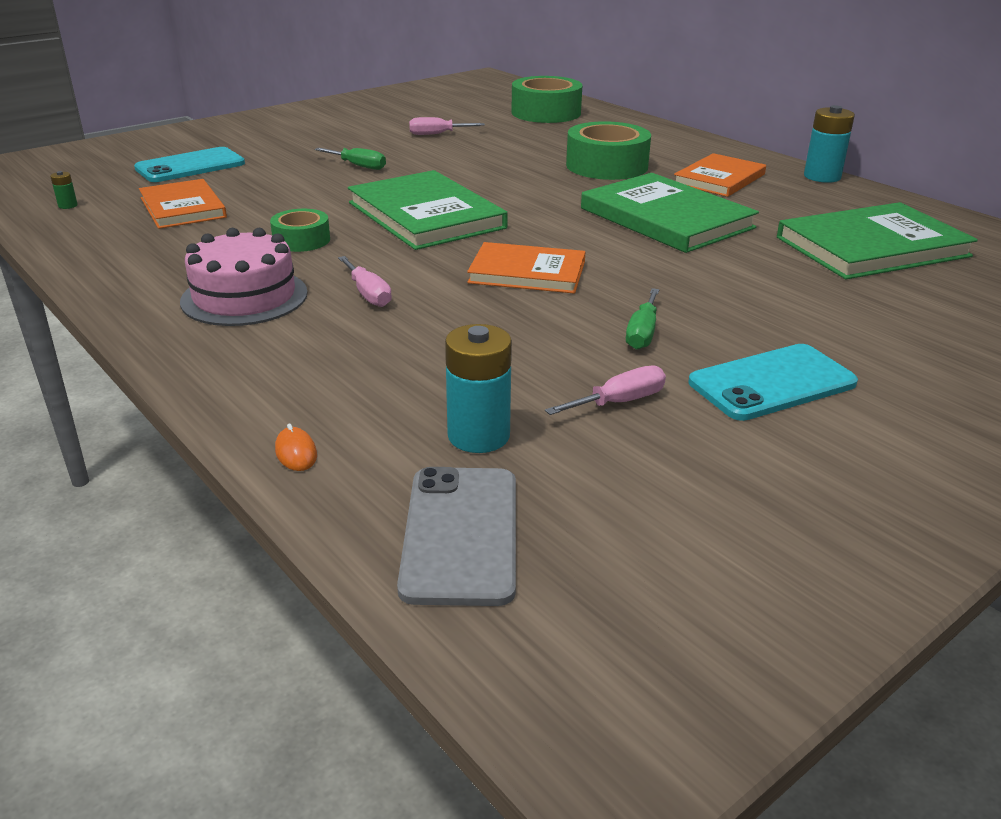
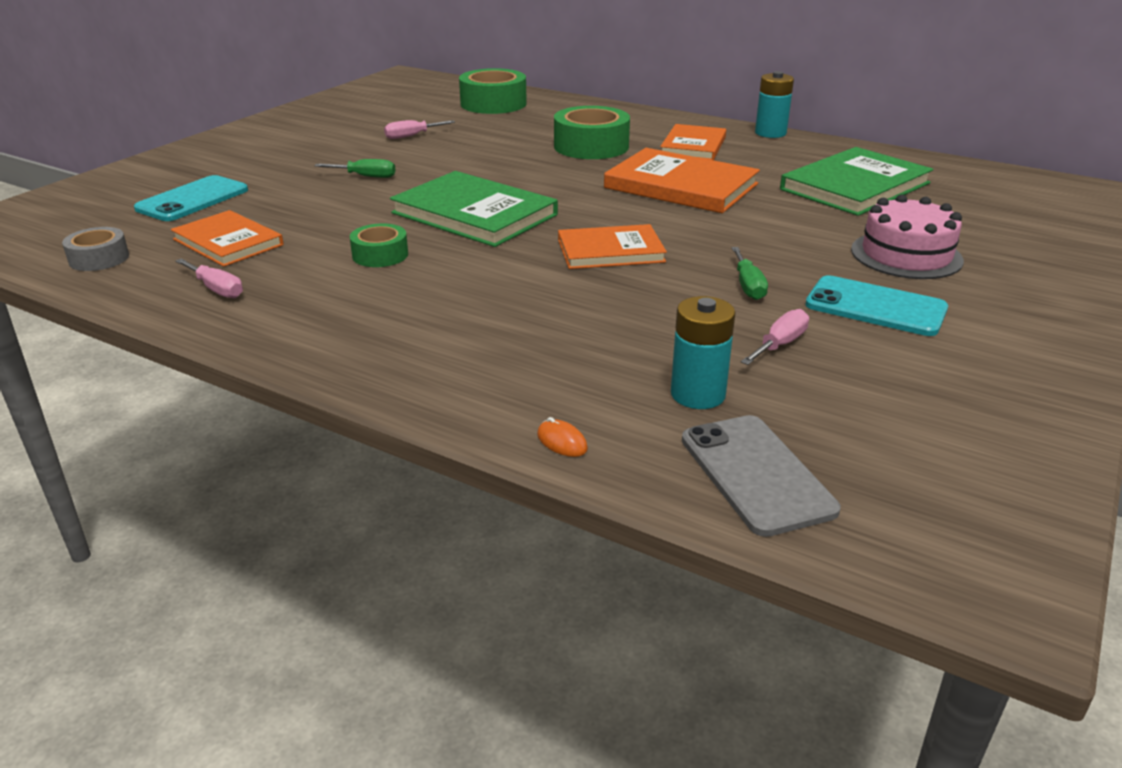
camera: 20 degrees left, 0 degrees up
green battery [50,171,78,209] -> grey tape [62,227,129,271]
pink cake [180,228,308,326] -> pink cake moved to [851,195,964,279]
pink screwdriver [338,256,392,307] -> pink screwdriver moved to [175,259,243,298]
green book [581,173,759,253] -> orange book [604,148,760,213]
turquoise phone [688,344,858,421] -> turquoise phone turned 75 degrees clockwise [805,275,948,336]

